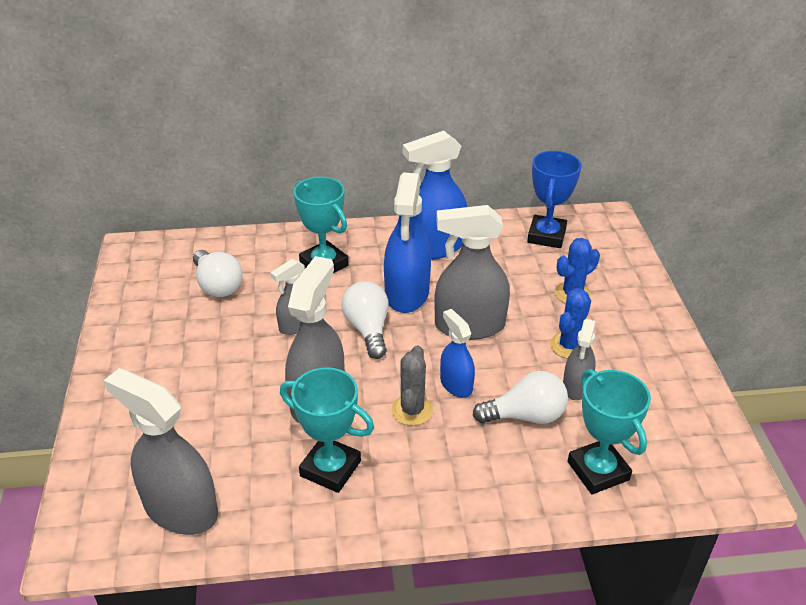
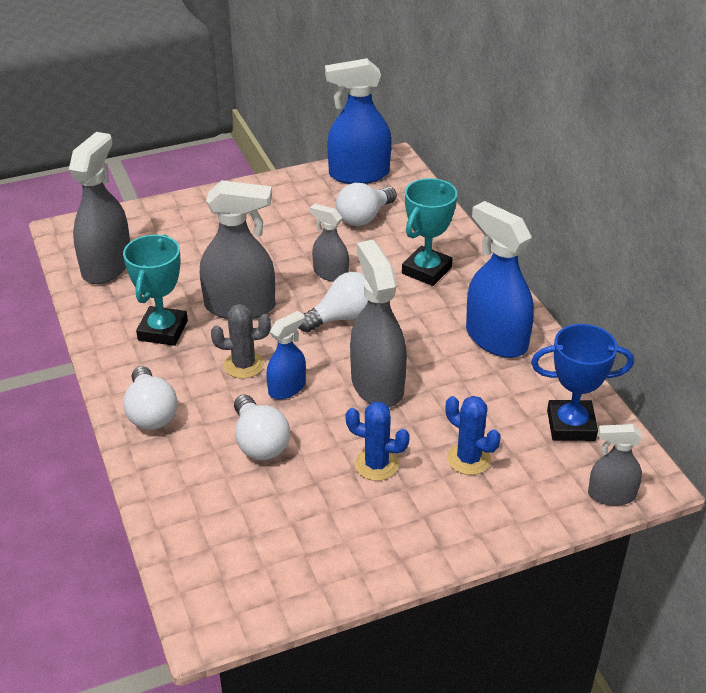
camera: 75 degrees right, 0 degrees up
blue spray bottle [384,172,431,313] -> blue spray bottle moved to [325,58,391,184]
grey spray bottle [563,319,596,400] -> grey spray bottle moved to [588,424,642,506]
turquoise trophy [568,369,651,494] -> none
none -> white light bulb [123,366,178,430]

